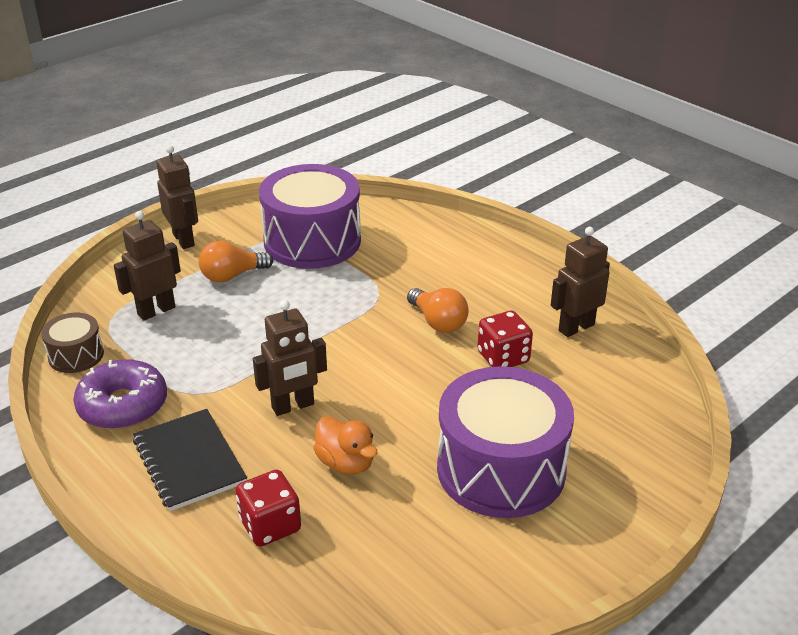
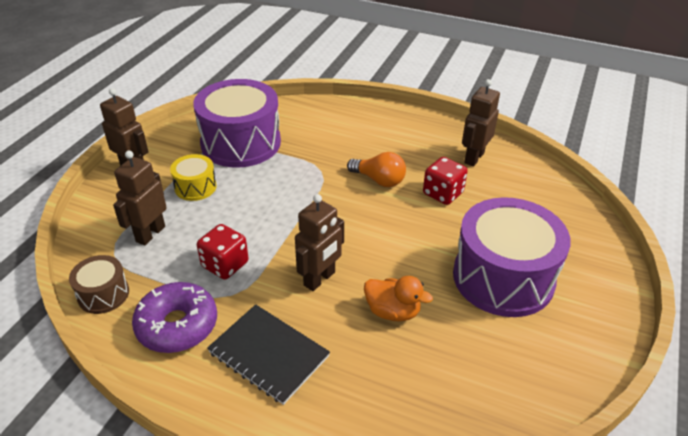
camera: 25 degrees left, 5 degrees up
orange light bulb [198,241,273,282] -> yellow drum [170,154,217,201]
red dice [235,470,301,547] -> red dice moved to [197,224,248,280]

